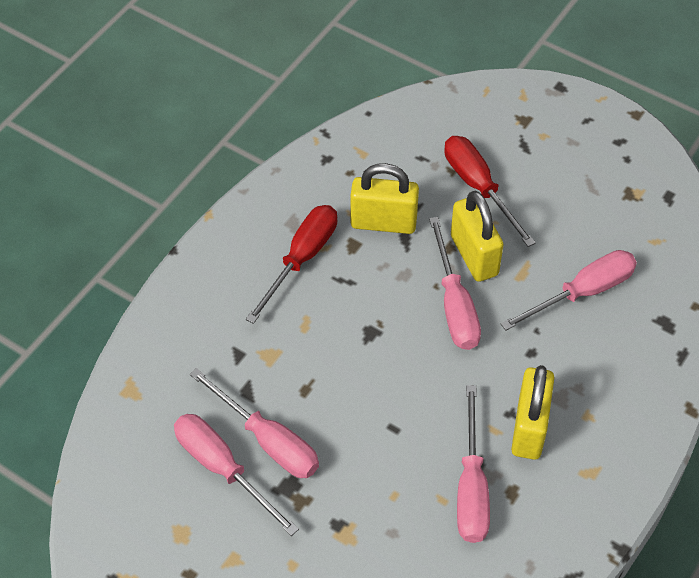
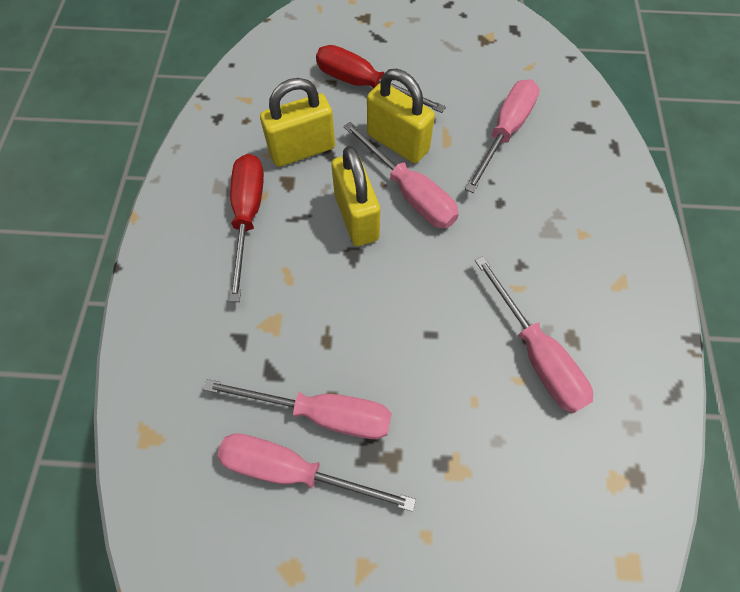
camera: 30 degrees left, 10 degrees up
yellow padlock [511,365,554,460] -> yellow padlock moved to [331,146,380,246]

